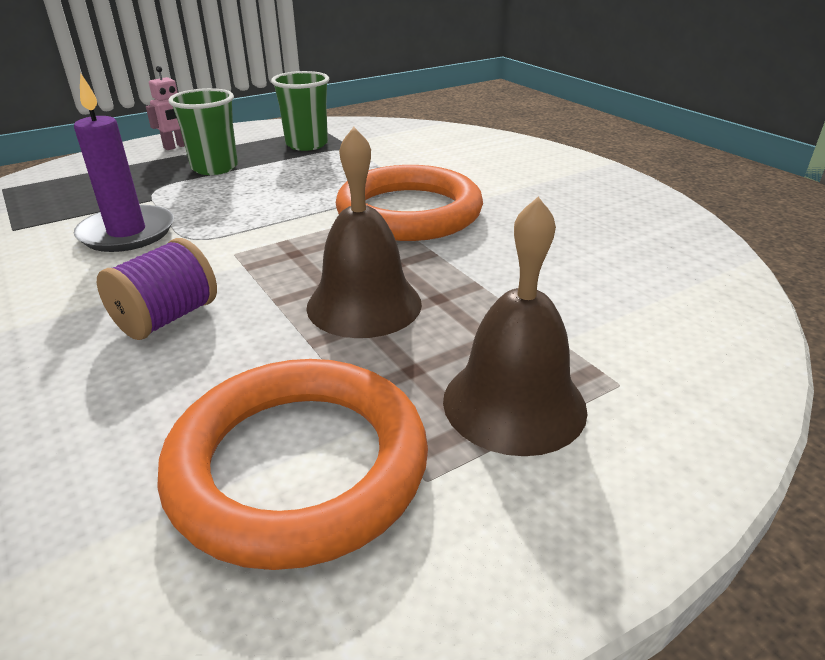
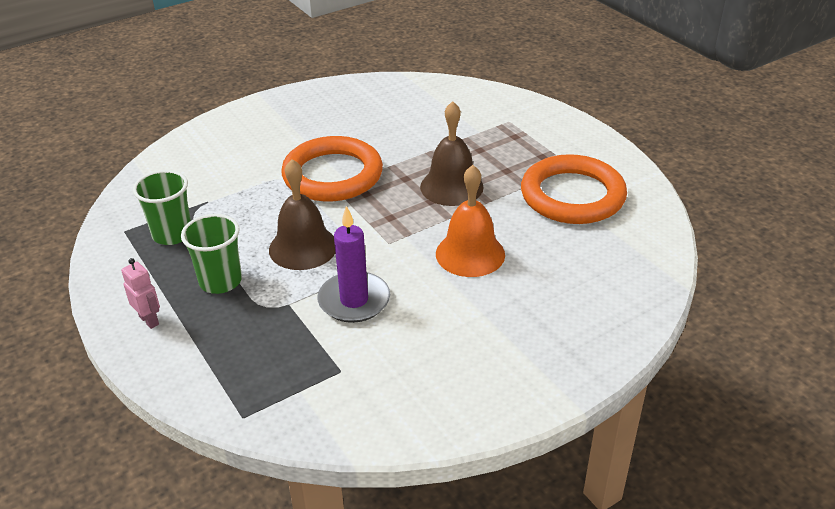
camera: 90 degrees left, 5 degrees up
purple spool [97,238,217,340] -> orange bell [436,165,505,277]
brown bell [443,197,588,456] -> brown bell moved to [269,159,335,270]

